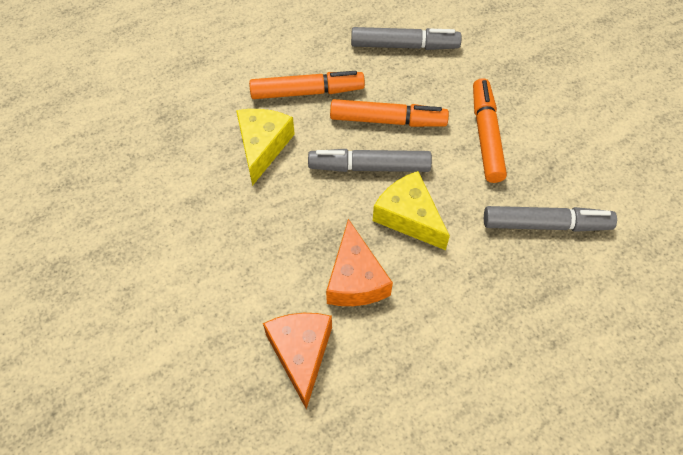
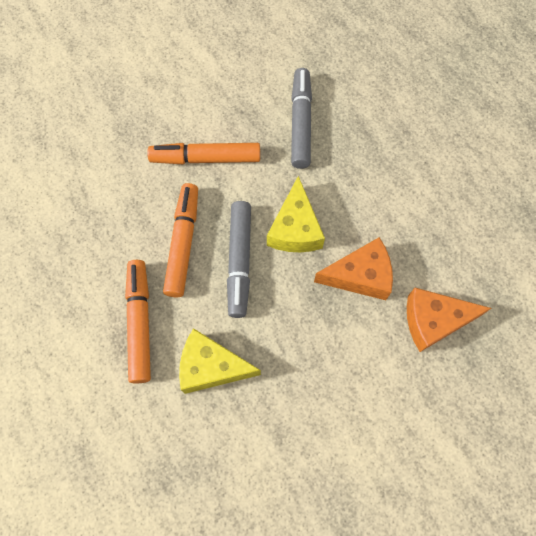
camera: 90 degrees left, 10 degrees up
grey marker [351,27,462,50] -> none
yellow cheese [373,171,450,250] -> yellow cheese turned 45 degrees counterclockwise [267,176,325,252]

